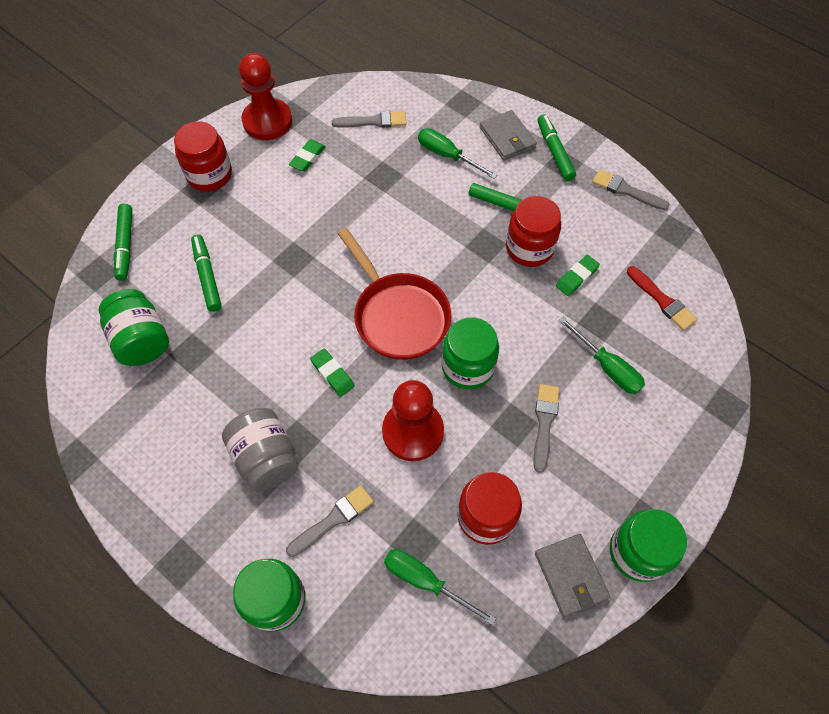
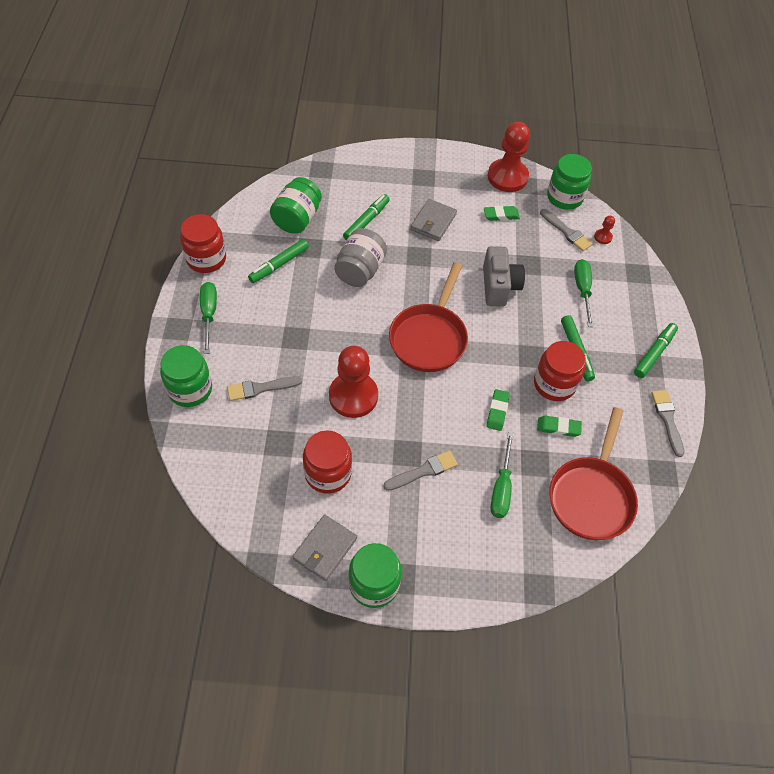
camera: 50 degrees right, 5 degrees down
green marker [114,204,132,281] -> green marker moved to [248,239,309,283]
red jar [174,121,232,191] -> red jar moved to [180,214,226,273]
grey jar [222,408,299,492] -> grey jar moved to [334,228,387,287]
grey brush [286,485,374,557] -> grey brush turned 150 degrees clockwise [227,376,302,401]
green eraser [310,348,355,397] -> green eraser moved to [486,389,510,431]
green screwdriver [384,549,496,625] -> green screwdriver moved to [200,282,217,354]
green jar [442,317,499,390] -> green jar moved to [547,154,592,210]
grey wallet [480,110,537,161] -> grey wallet moved to [410,199,457,241]
red brush [627,266,697,331] -> red pan [549,407,638,540]
none -> grey camera [483,246,525,306]
none -> red pawn [594,216,615,244]

